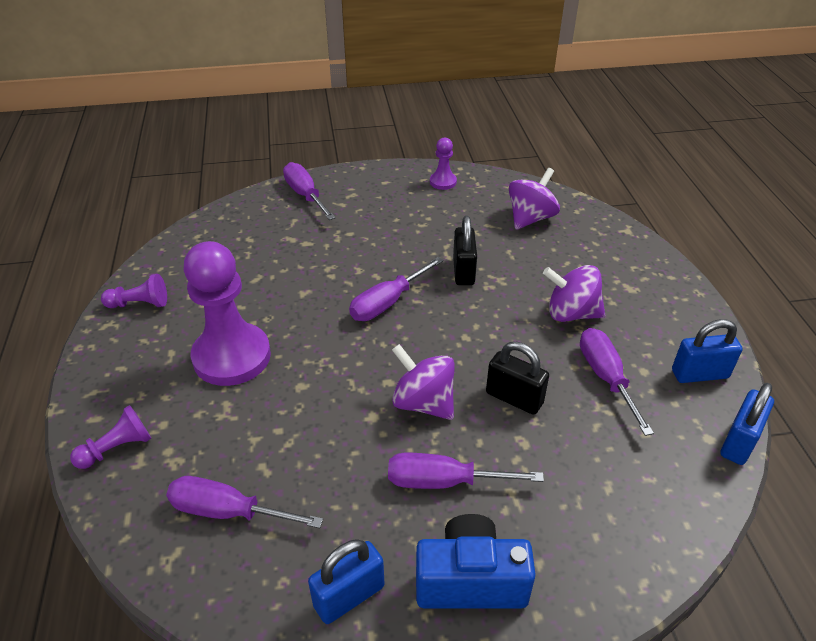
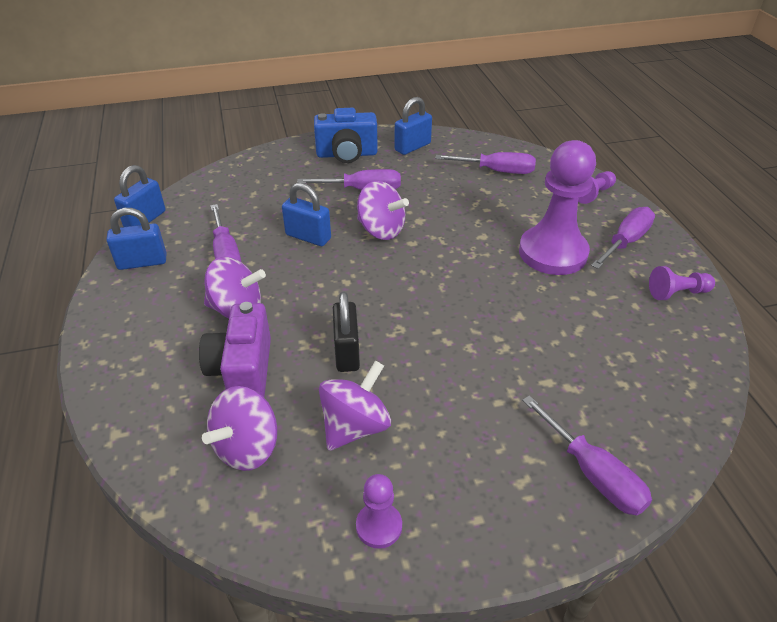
camera: 175 degrees right, 0 degrees up
purple screwdriver [349,257,443,321] -> purple screwdriver moved to [591,207,655,269]
black padlock [486,342,549,415] -> blue padlock [282,183,331,246]
none -> purple camera [199,302,271,397]
none -> purple spinning top [319,360,391,451]

